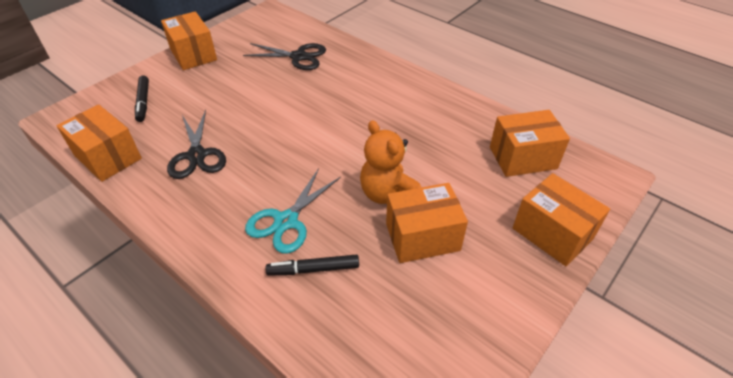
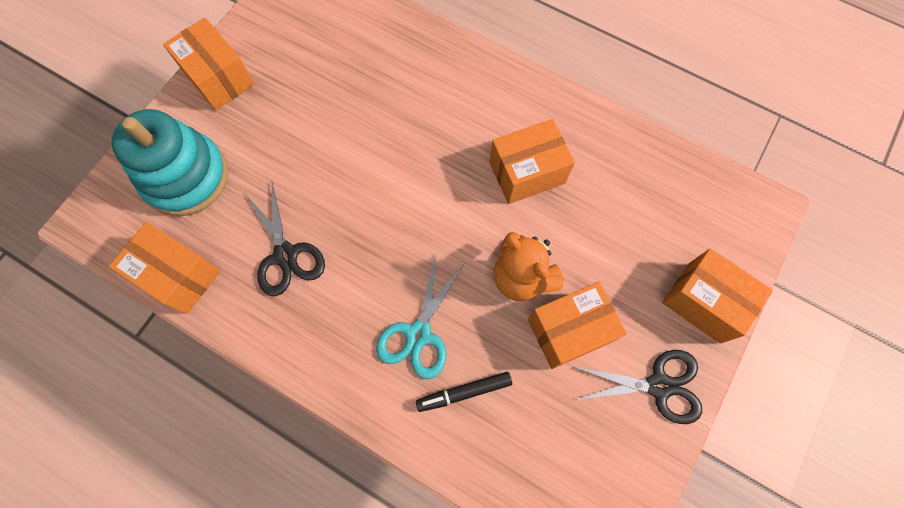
camera: 10 degrees left, 25 degrees up
black marker [135,75,149,122] -> turquoise stacking toy [112,109,228,216]
black scissors [243,43,326,70] -> black scissors moved to [574,350,702,424]
orange box [490,110,570,177] -> orange box moved to [489,119,575,204]

